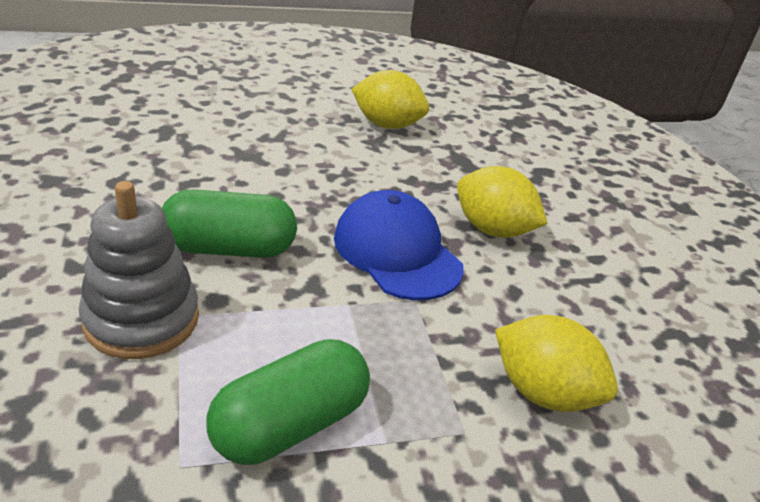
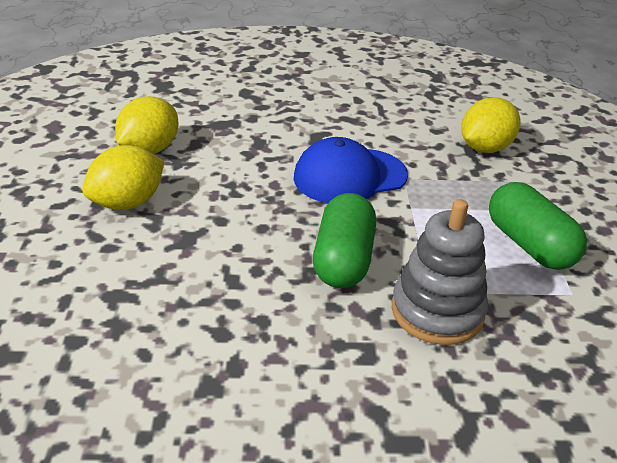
camera: 75 degrees left, 0 degrees up
yellow lemon [457,166,548,238] -> yellow lemon moved to [82,145,164,210]

